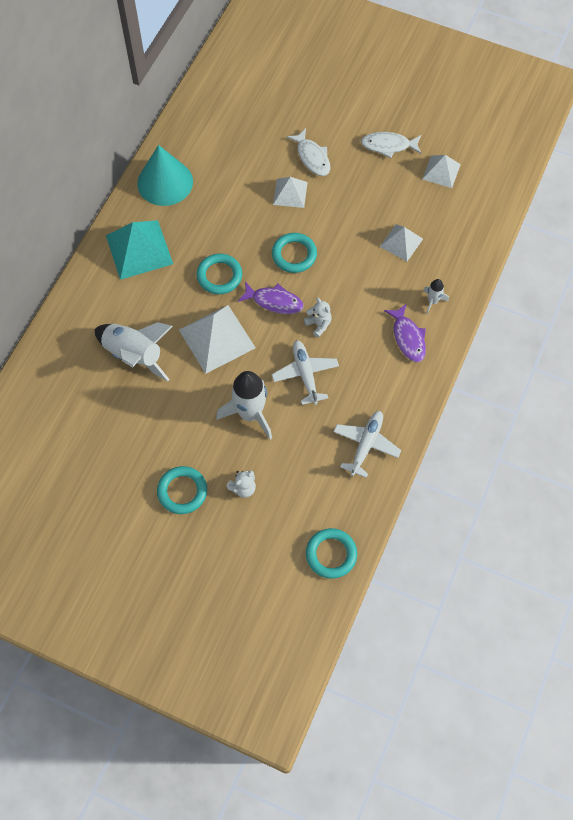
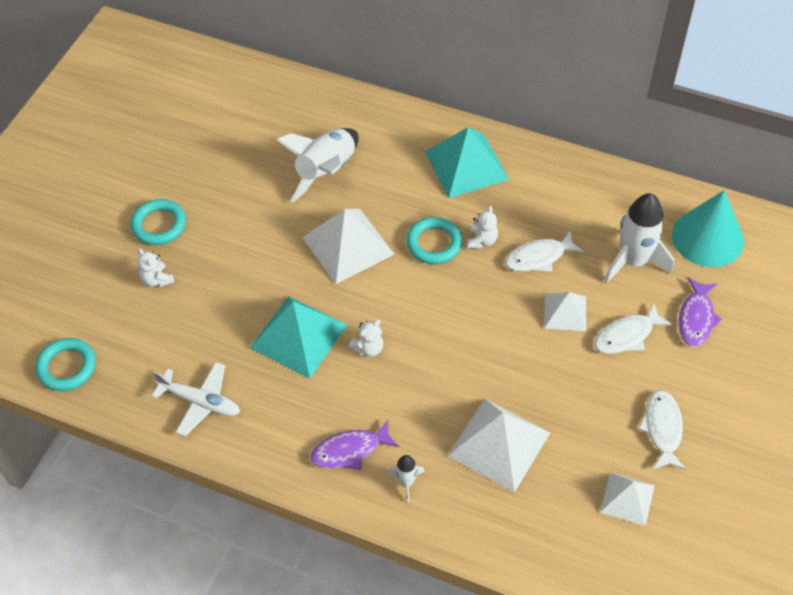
camera: 90 degrees right, 10 degrees down
turquoise cone [137,145,193,206] -> turquoise cone moved to [672,190,744,267]
white rocket [216,371,272,440] -> white rocket moved to [604,193,674,284]
purple fish [238,282,304,314] -> purple fish moved to [678,277,722,347]
turquoise ring [272,233,317,273] -> none
white plane [272,340,339,405] -> turquoise pyramid [250,296,347,378]
white pyramid [380,224,423,261] -> white pyramid [448,399,550,492], size x1.71
none -> white teddy bear [467,206,498,249]
none -> white fish [505,230,584,272]

